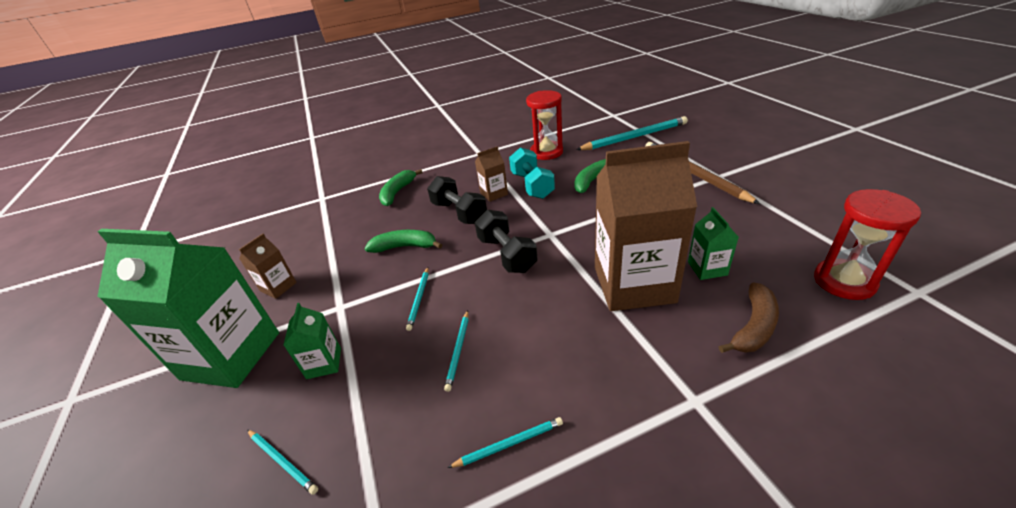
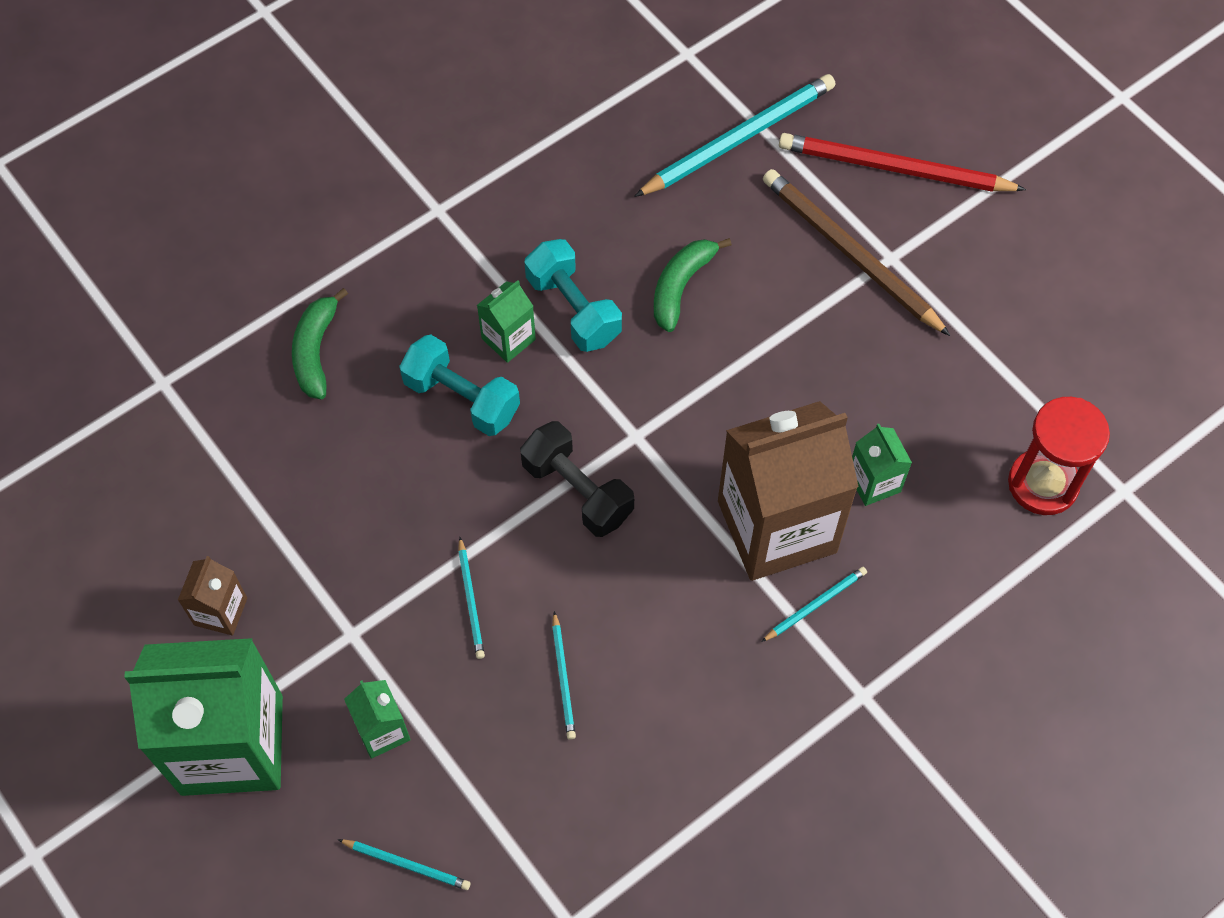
camera: 20 degrees left, 25 degrees up
green banana [365,230,442,253] -> none
black dumbbell [427,176,487,224] -> turquoise dumbbell [399,335,520,436]
turquoise pencil [448,417,563,468] -> turquoise pencil moved to [761,567,867,642]
brown carton [475,146,508,202] -> green carton [477,280,536,363]
red hourglass [526,90,563,160] -> none
brown banana [719,282,779,353] -> none
none -> red pencil [779,133,1026,192]

